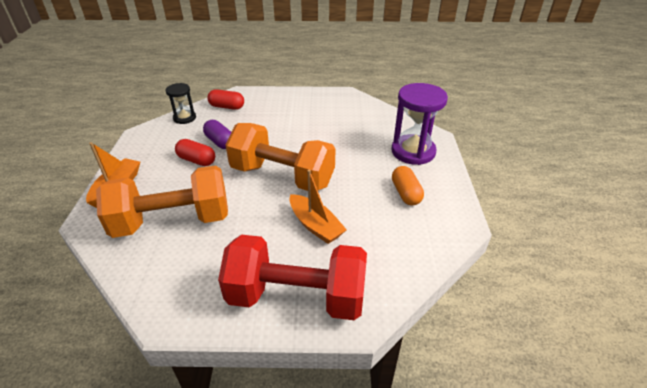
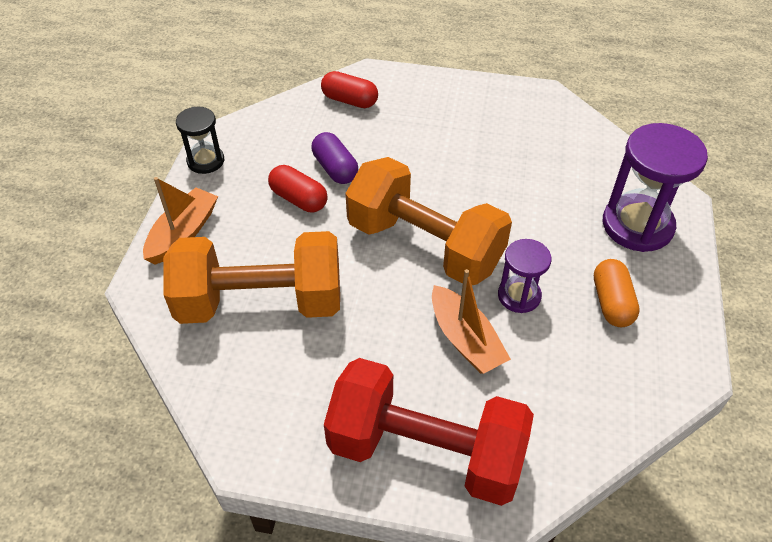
camera: 10 degrees right, 10 degrees up
black hourglass [166,83,196,124] -> black hourglass moved to [176,107,224,174]
none -> purple hourglass [498,239,551,313]

